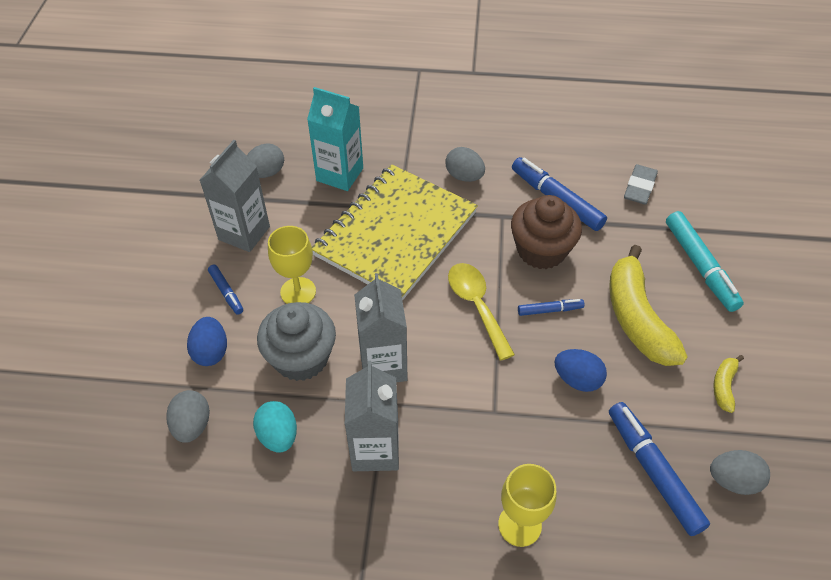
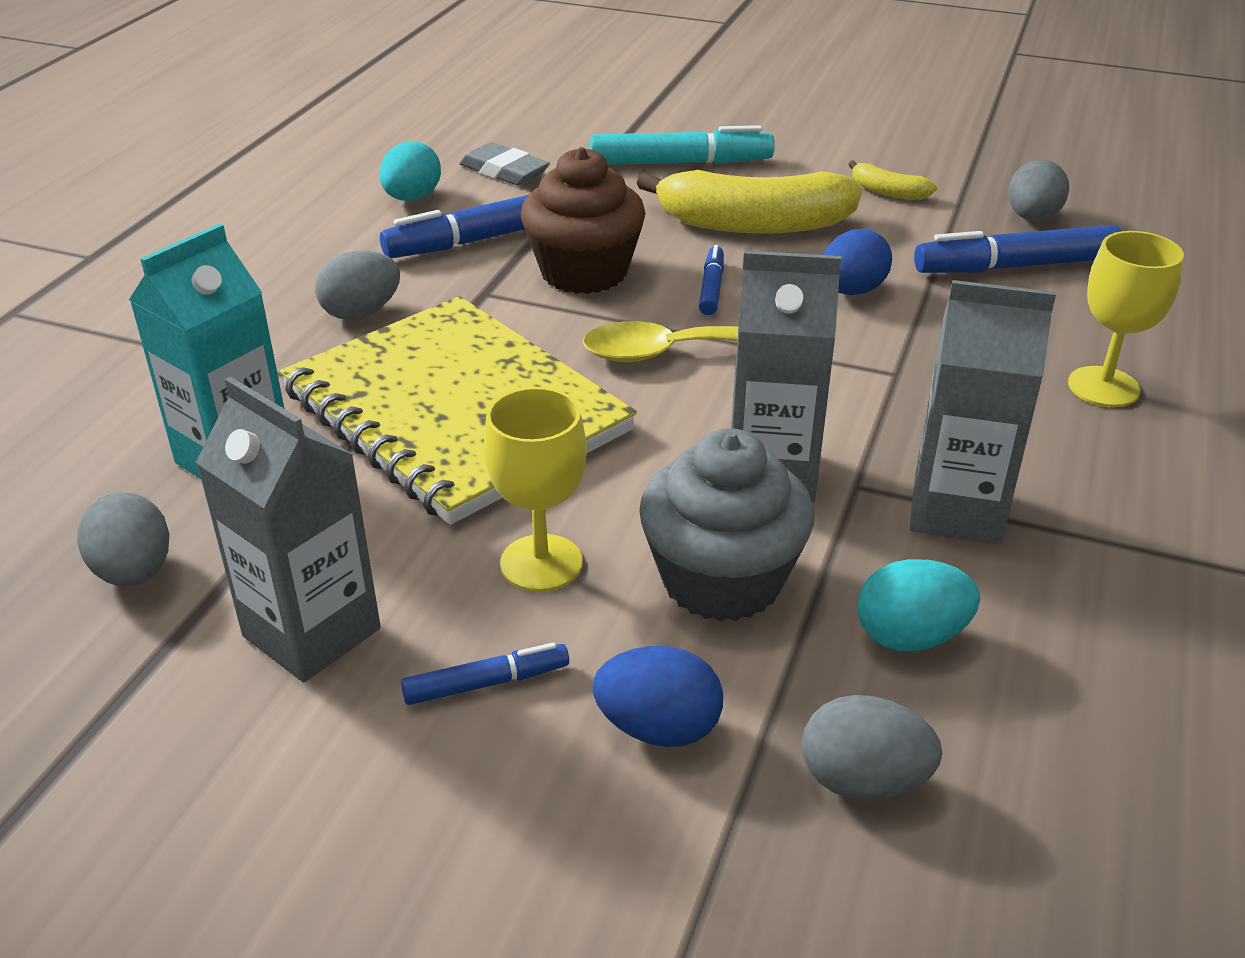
camera: 75 degrees left, 15 degrees down
none -> turquoise egg [379,141,441,201]

